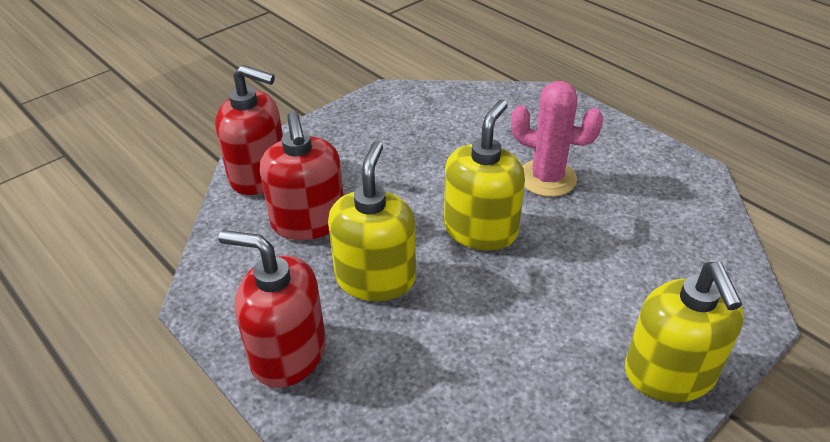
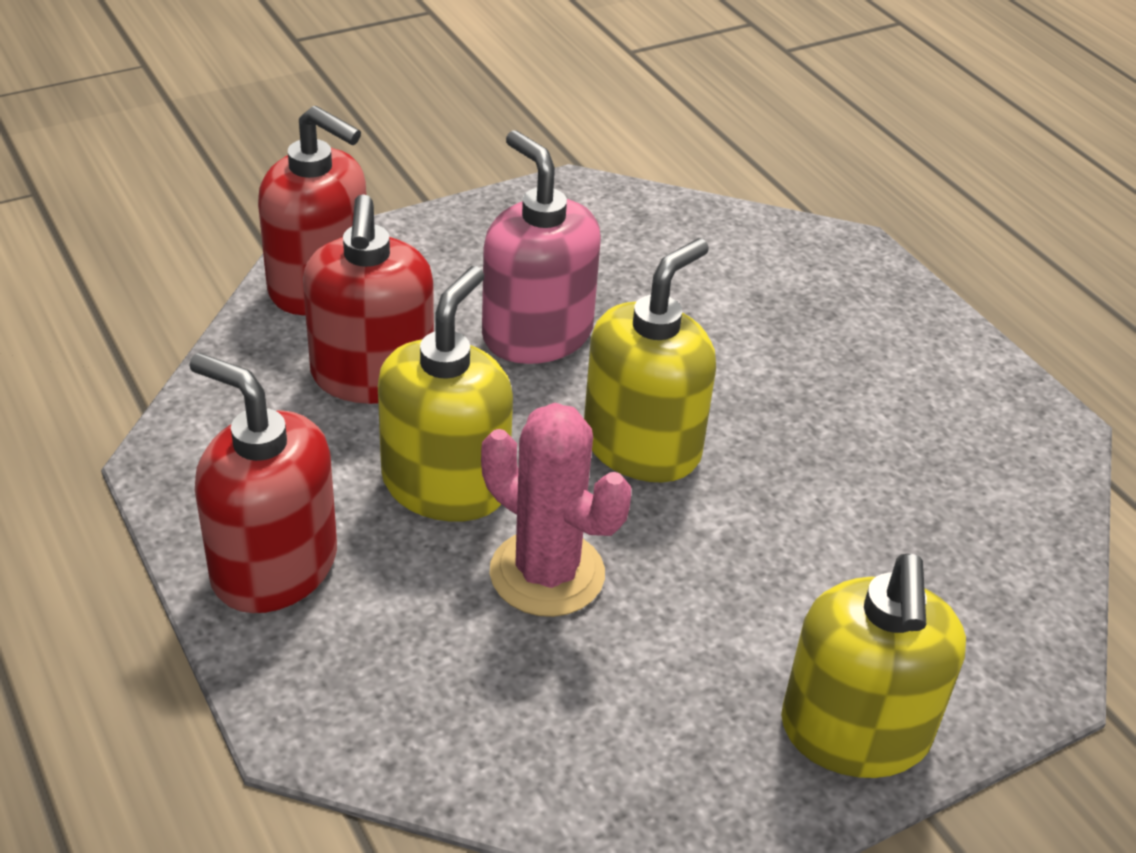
camera: 10 degrees right, 0 degrees up
pink cactus [511,81,604,197] -> pink cactus moved to [481,403,631,617]
none -> pink soap dispenser [482,130,601,364]

